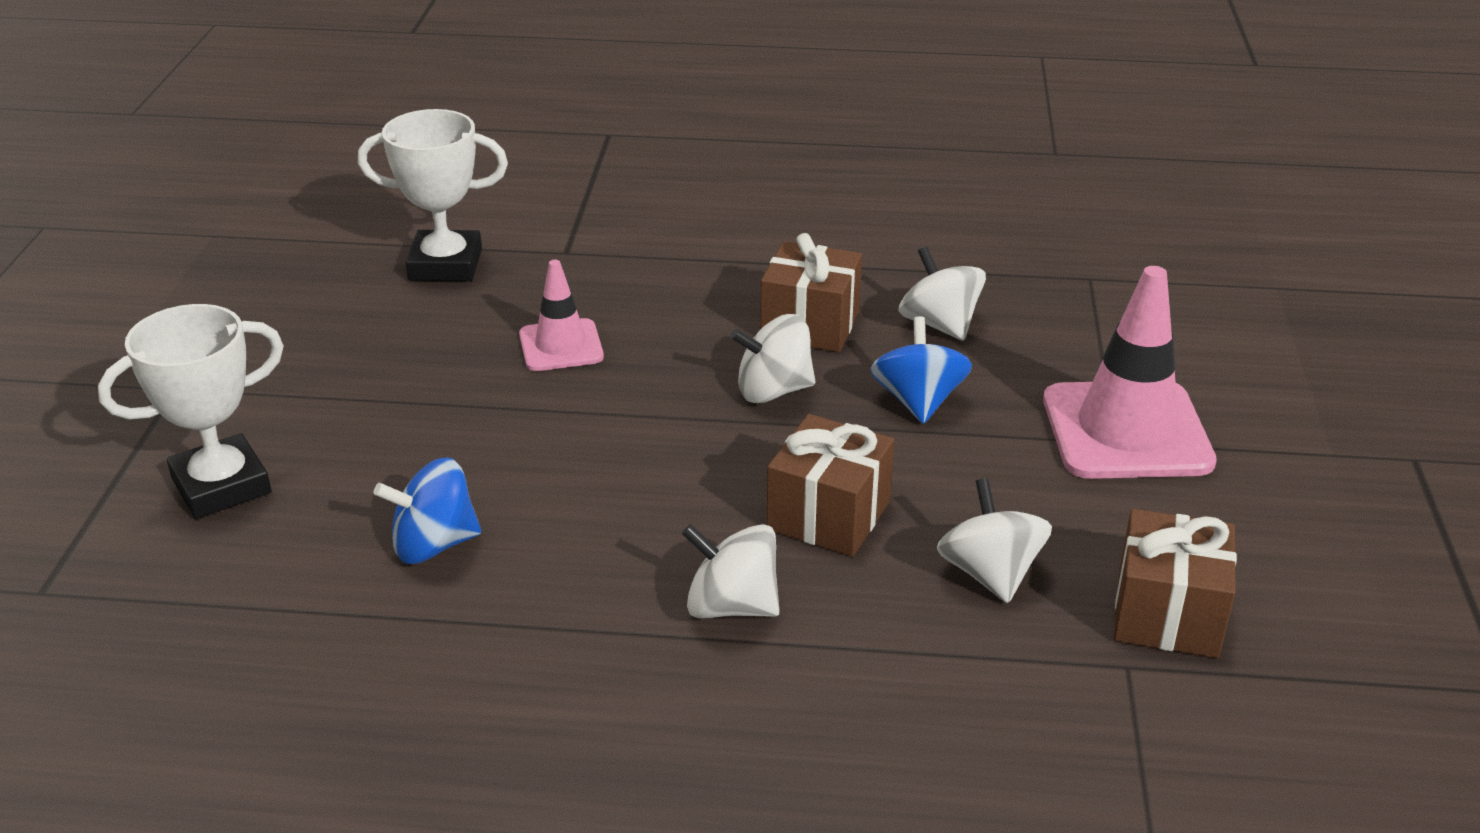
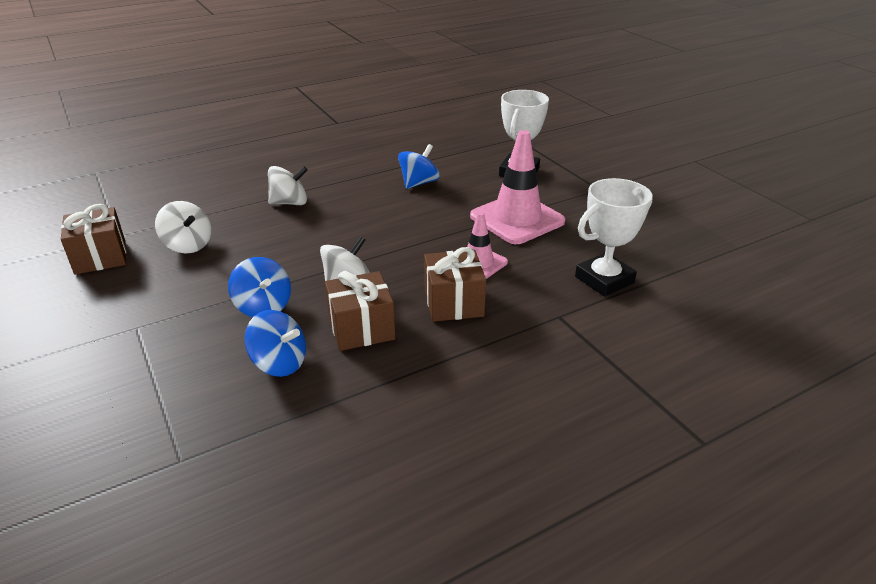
camera: 145 degrees right, 0 degrees up
brown gift [767,414,894,557] -> brown gift moved to [424,247,486,322]
white spinning top [899,246,986,341] -> blue spinning top [245,310,306,377]
pink traffic cone [1043,266,1217,479] -> pink traffic cone moved to [470,130,565,244]

